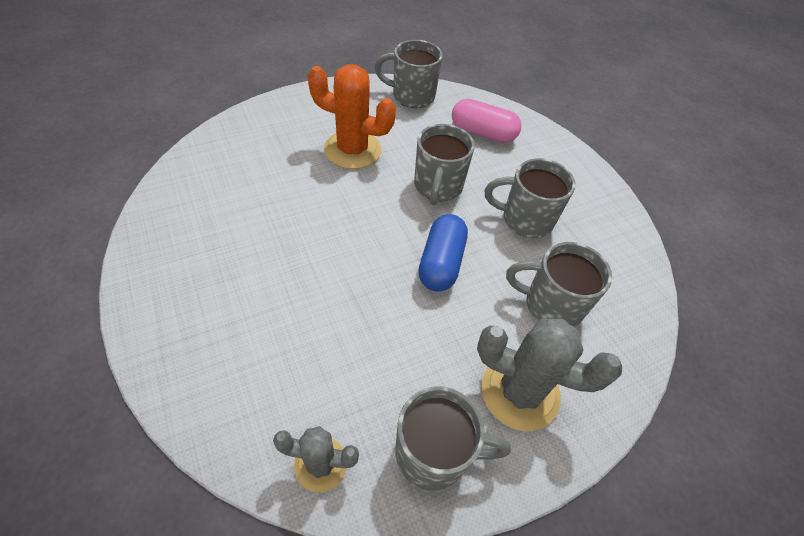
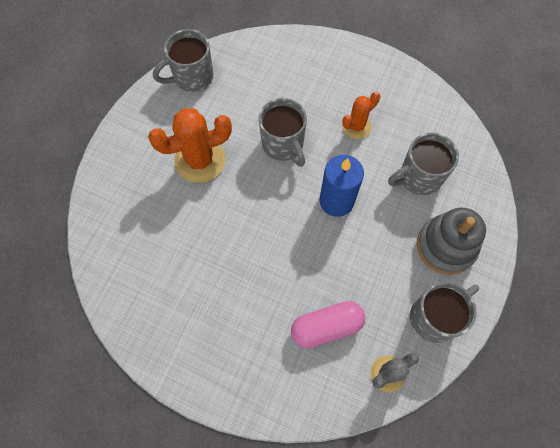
camera: 35 degrees left, 15 degrees up
blue capsule [418,214,468,292] -> blue candle [320,155,364,217]
pink capsule [452,99,522,143] -> pink capsule moved to [291,301,365,348]
grey cactus [477,319,622,431] -> grey stacking toy [417,208,486,275]
grey mug [485,158,576,238] -> orange cactus [342,91,380,139]

